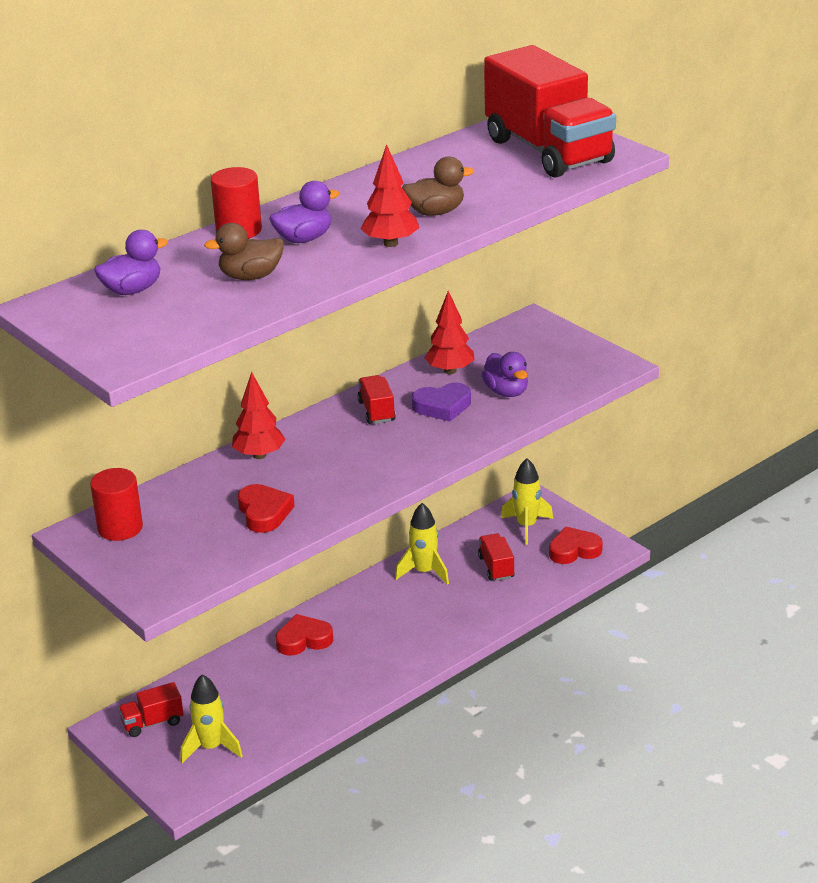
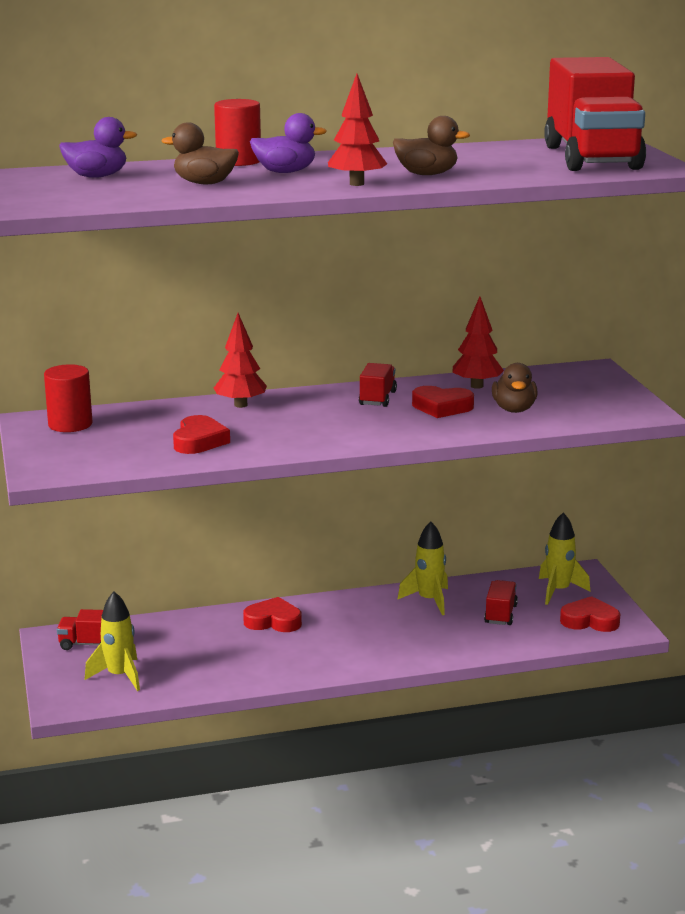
camera: 25 degrees right, 10 degrees down
purple heart [412,383,471,421] -> red heart [412,386,474,418]
purple duck [482,352,528,397] -> brown duck [492,363,538,413]

